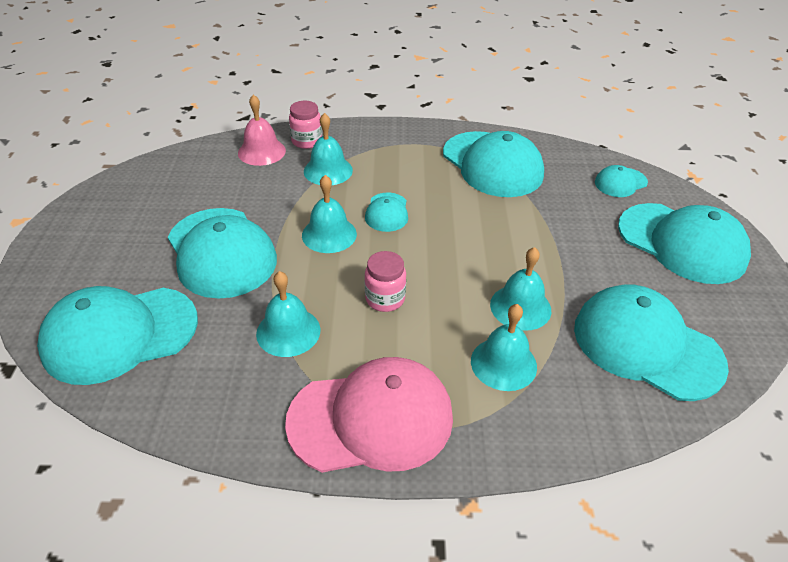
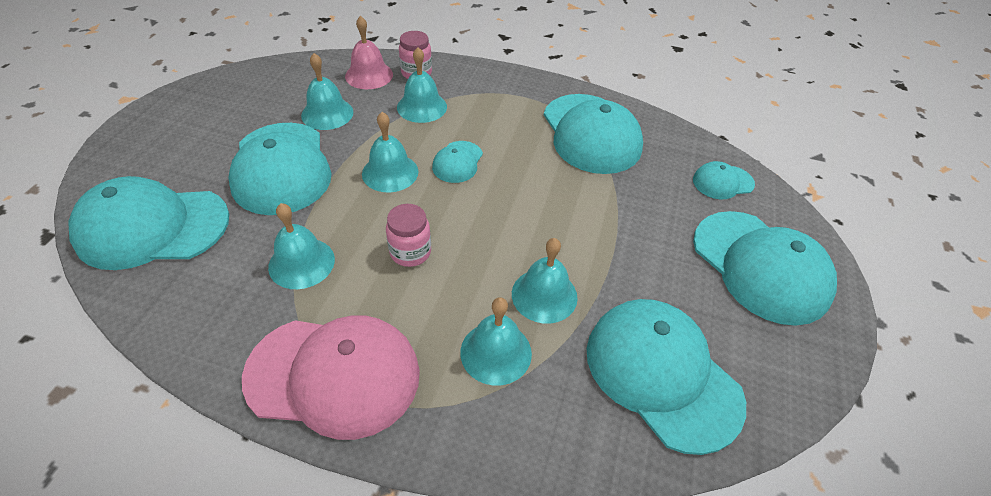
camera: 15 degrees right, 5 degrees up
none -> turquoise bell [301,53,353,130]

